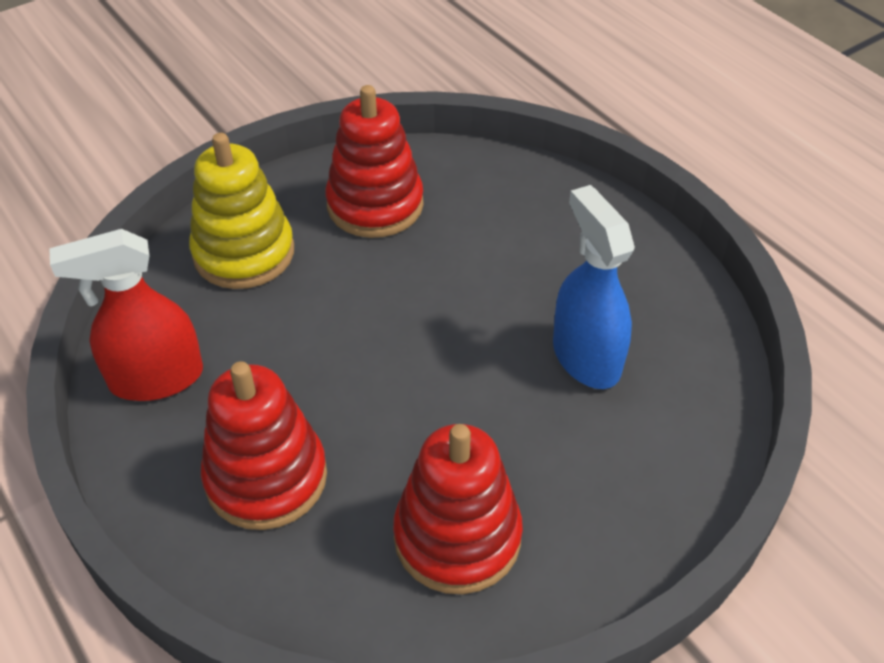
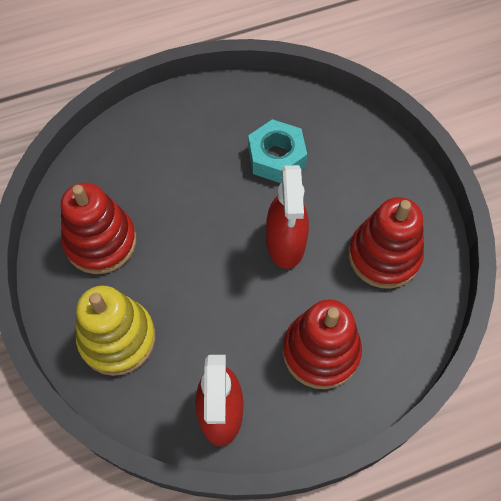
camera: 75 degrees left, 15 degrees up
blue spray bottle [553,185,635,389] -> turquoise nut [248,119,307,183]
none -> red spray bottle [266,165,309,269]

